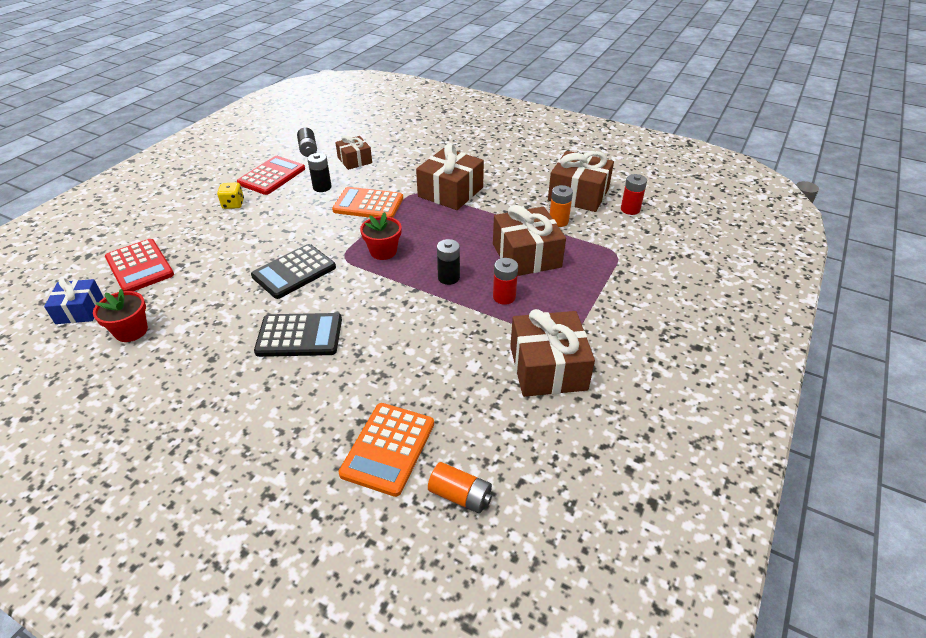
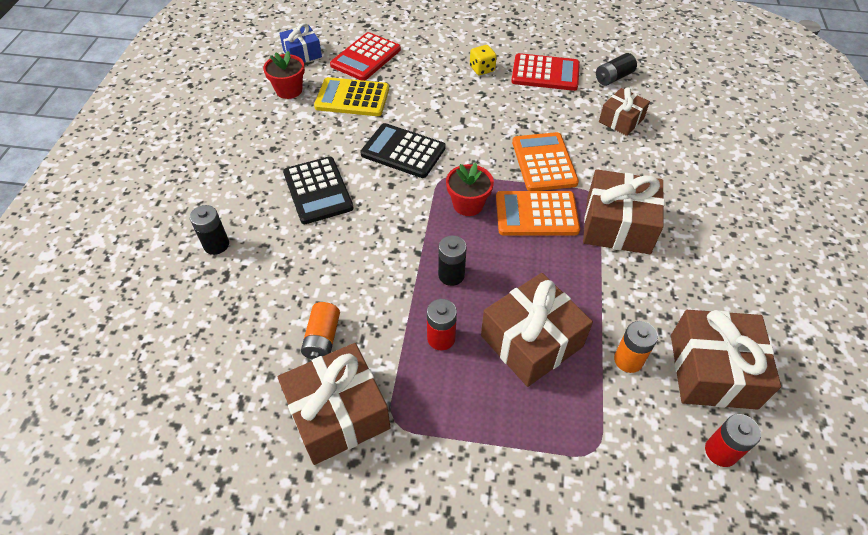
camera: 70 degrees right, 10 degrees up
black battery [307,153,332,192] -> black battery moved to [190,205,229,255]
orange calculator [338,403,434,497] -> orange calculator moved to [496,191,580,236]
orange battery [428,462,492,513] -> orange battery moved to [301,302,340,360]
none -> yellow calculator [314,77,389,116]

